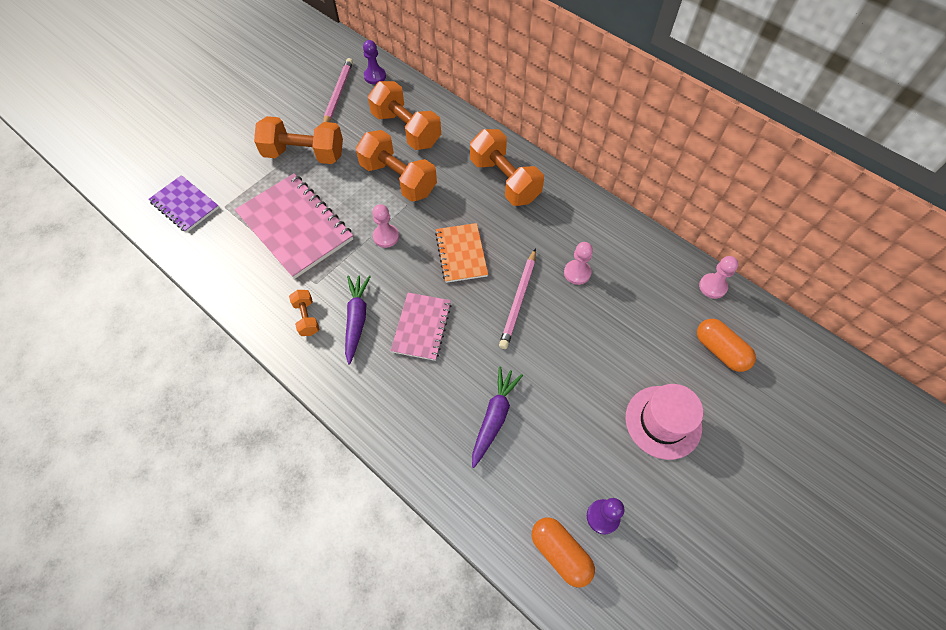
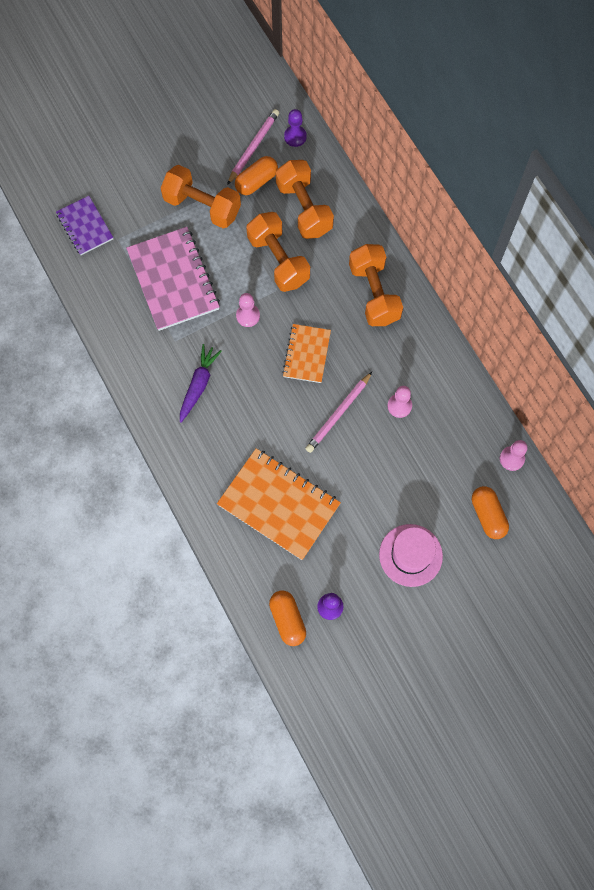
camera: 20 degrees right, 10 degrees up
orange dumbbell [289,290,319,336] -> none
pink notebook [391,293,451,361] -> none
purple carrot [472,366,523,468] -> orange notebook [217,448,341,560]
none -> orange capsule [235,156,278,195]

